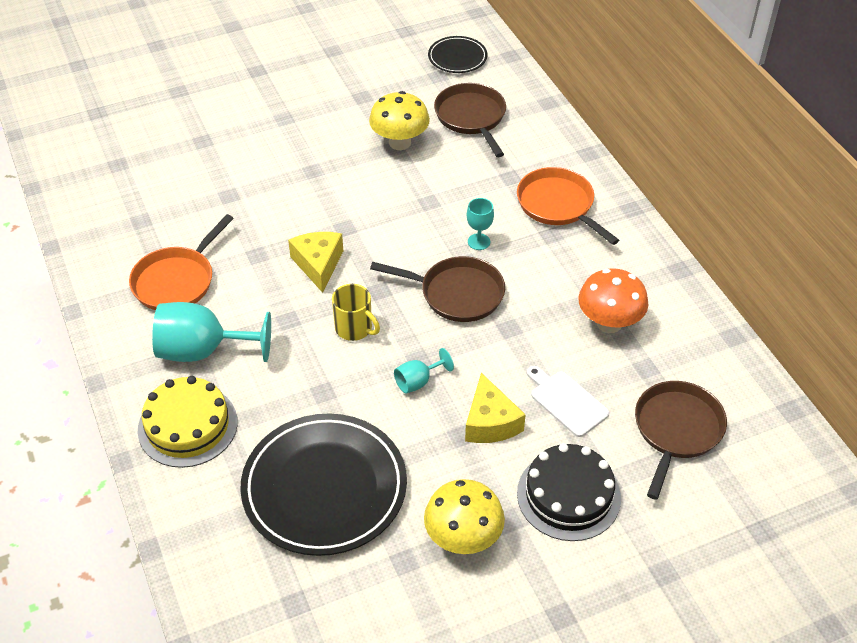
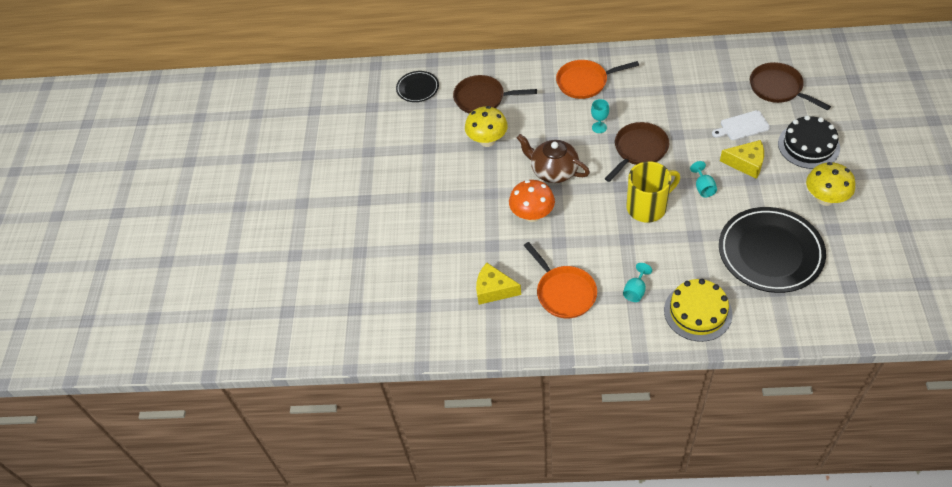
camera: 60 degrees left, 5 degrees up
turquoise goblet [152,302,271,362] -> turquoise goblet [623,263,652,302], size x0.49
yellow cheese [288,232,343,293] -> yellow cheese moved to [476,263,521,305]
yellow mug [332,284,380,341] -> yellow mug [626,161,680,222], size x1.61
orange mushroom [578,268,648,333] -> orange mushroom moved to [509,180,555,222]
none -> brown teapot [517,134,590,183]

